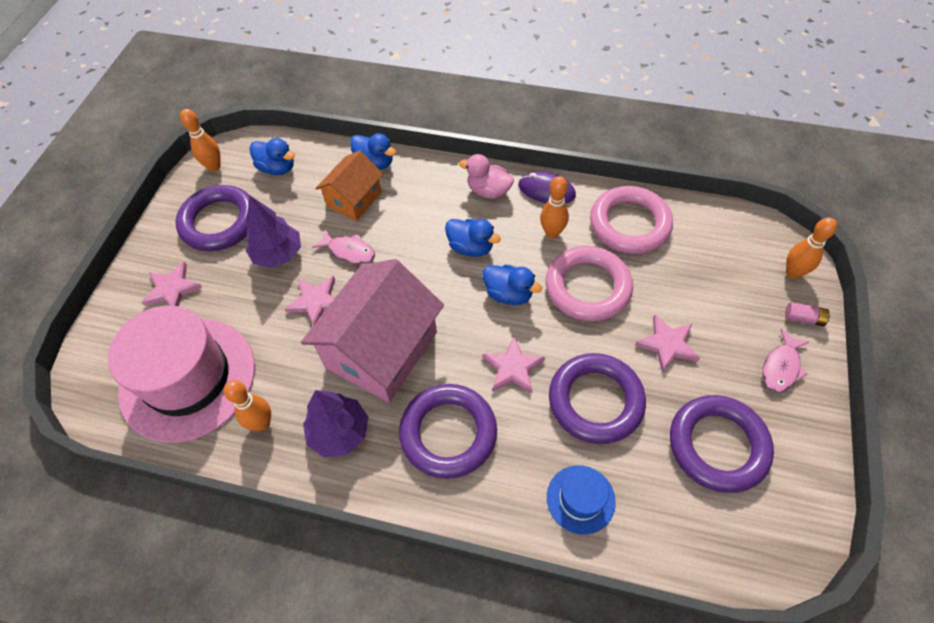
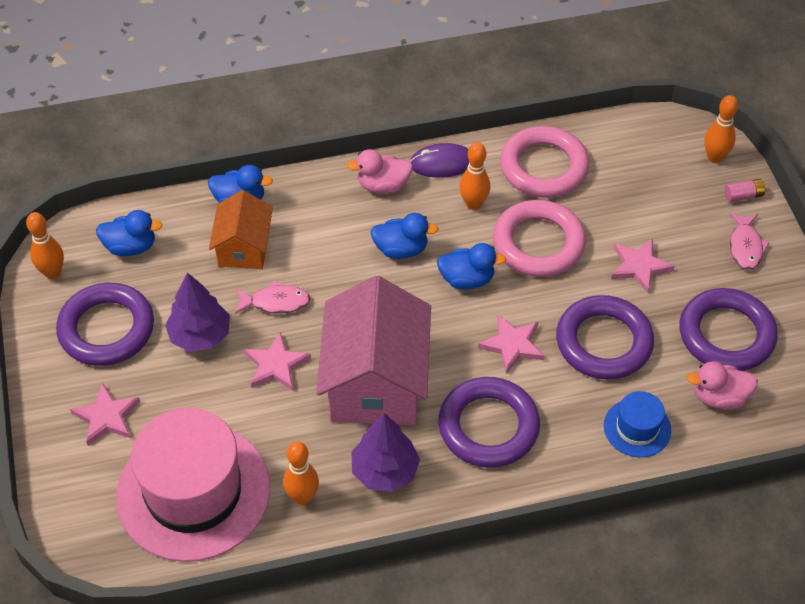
camera: 30 degrees left, 5 degrees down
none -> pink duck [687,361,758,410]

